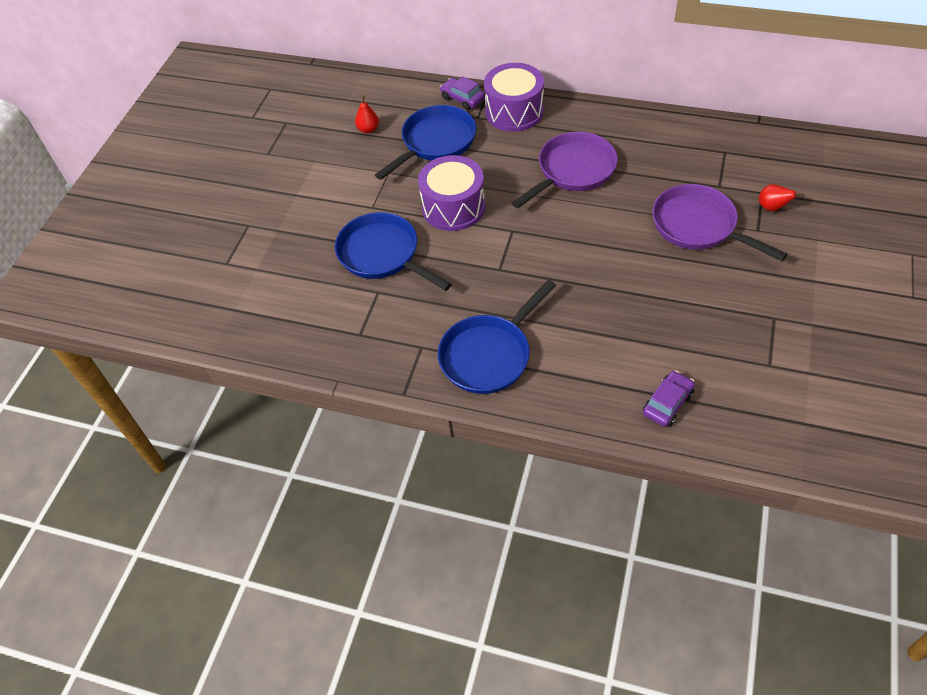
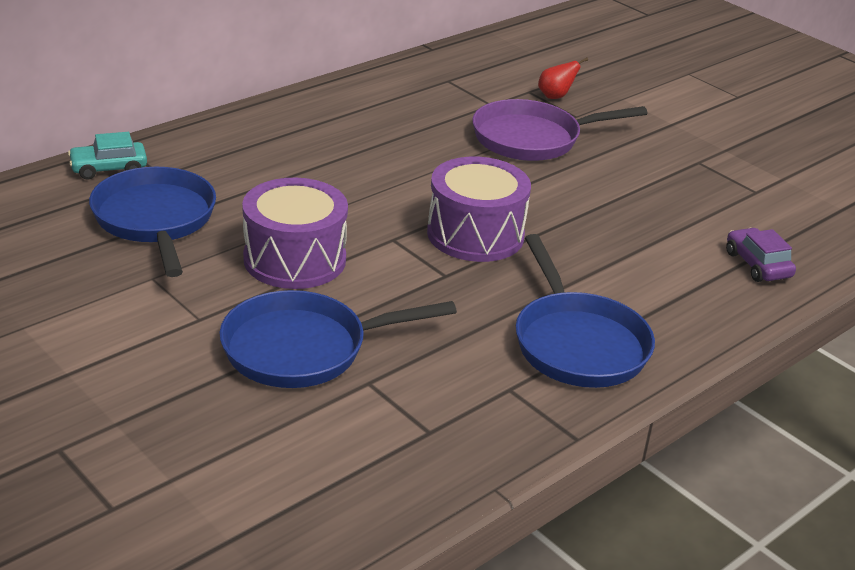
camera: 65 degrees left, 20 degrees down
red pear [355,96,379,133] -> none
purple car [440,76,485,111] -> turquoise car [68,132,147,180]
purple drum [484,63,544,132] -> purple drum moved to [427,157,531,262]
purple pan [512,132,618,208] -> none

